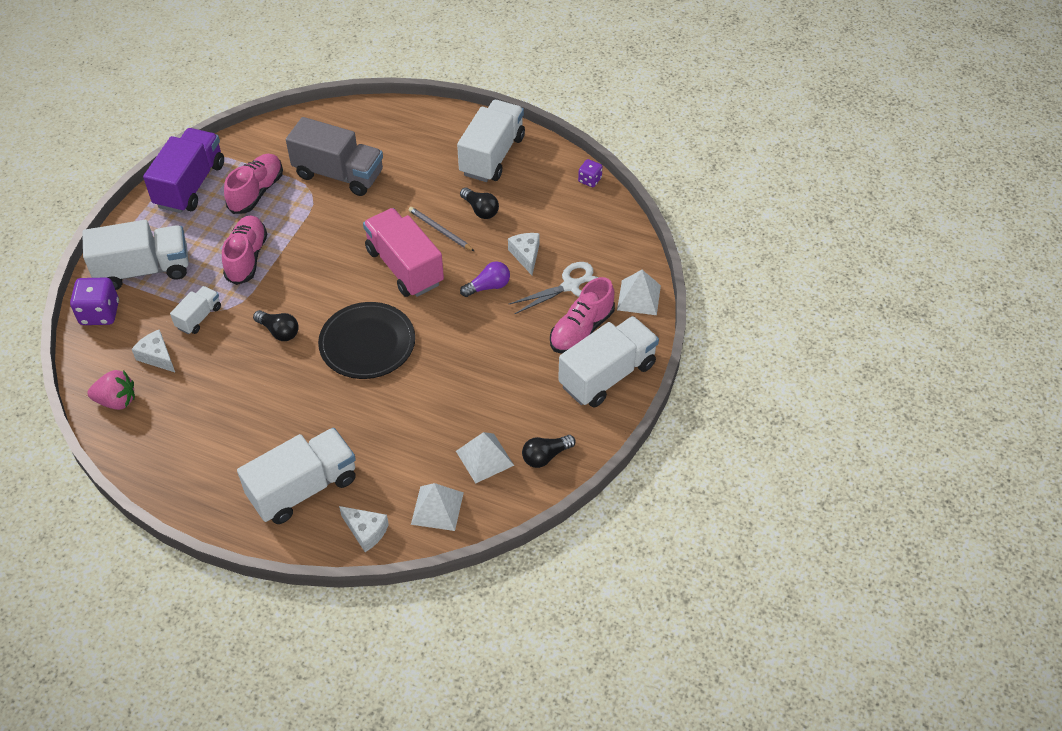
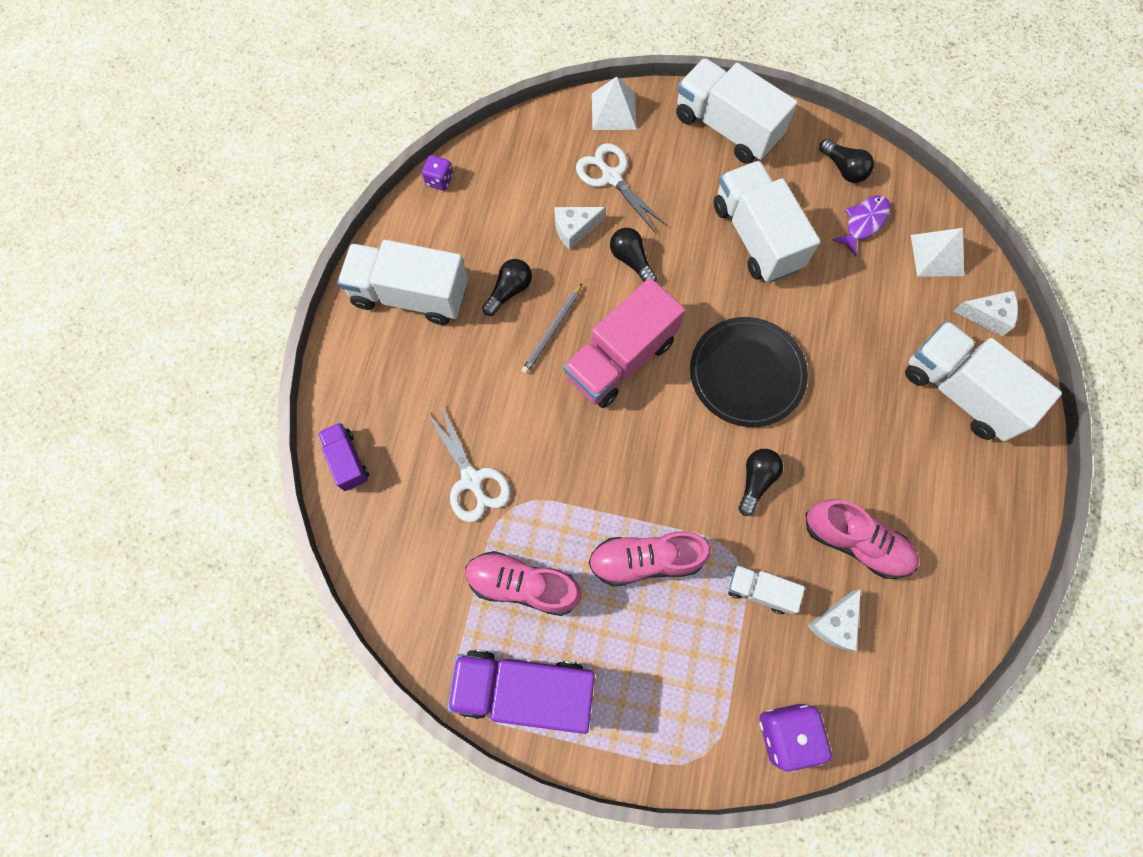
camera: 100 degrees left, 20 degrees up
white truck [82,220,189,290] -> white truck moved to [714,161,820,283]
pink strawberry [87,370,135,410] -> none
grey truck [286,117,383,196] -> white scissors [426,405,511,522]
white cheese [339,506,389,552] -> white cheese turned 75 degrees clockwise [954,291,1018,336]
white pyramid [456,432,514,484] -> purple fish [832,195,890,256]
purple light bulb [460,261,510,297] -> black light bulb [610,228,657,282]
pink shoe [550,277,615,354] -> pink shoe moved to [805,499,919,579]
none -> purple truck [318,422,369,491]

